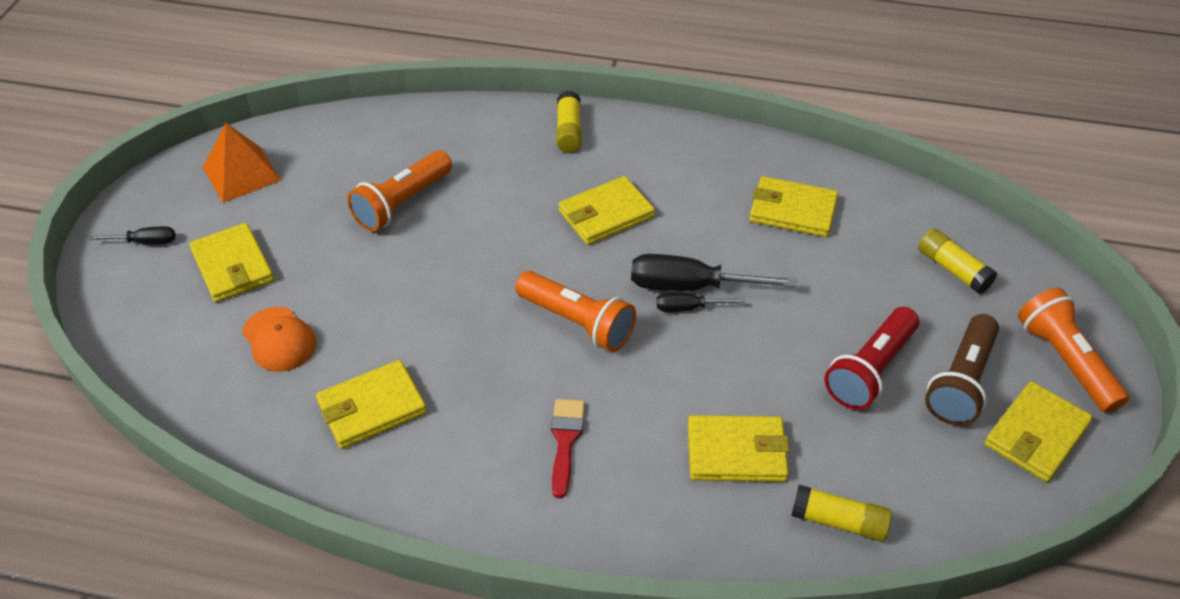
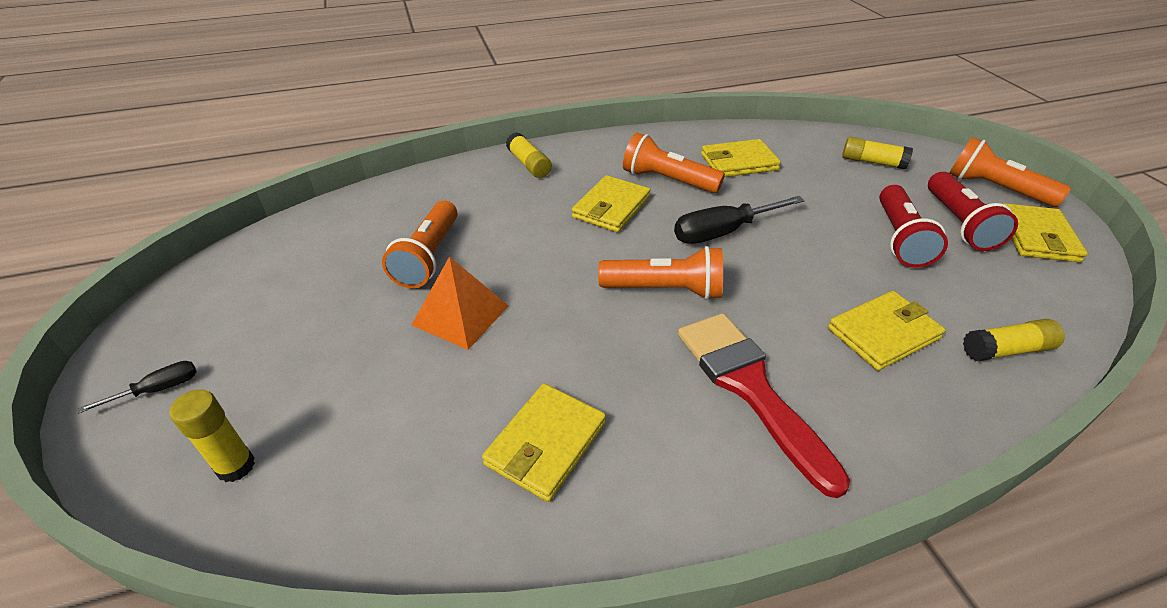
camera: 30 degrees left, 5 degrees down
yellow wallet [189,223,274,302] -> none
orange pyramid [203,123,282,203] -> orange pyramid moved to [411,257,509,350]
orange cap [242,307,317,372] -> none
red brush [551,399,585,498] -> red brush [678,313,850,498], size x1.89
black screwdriver [656,293,745,312] -> none
brown flashlight [925,314,999,426] -> red flashlight [928,172,1018,251]
none -> yellow glue stick [169,389,255,482]
none -> orange flashlight [623,133,725,193]

